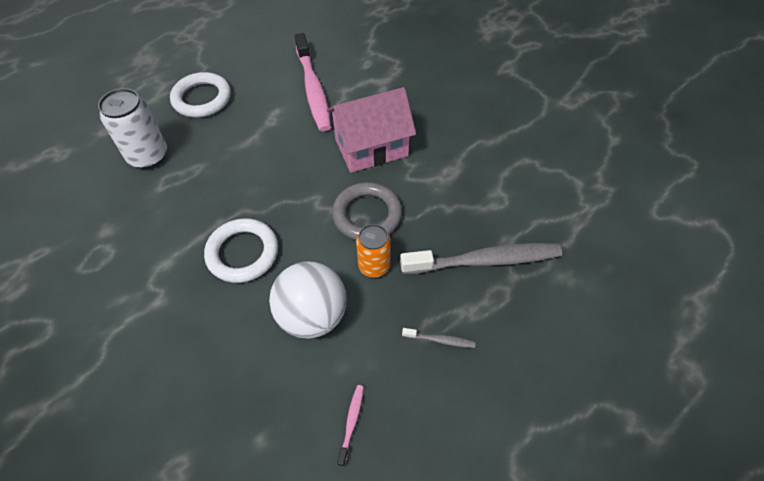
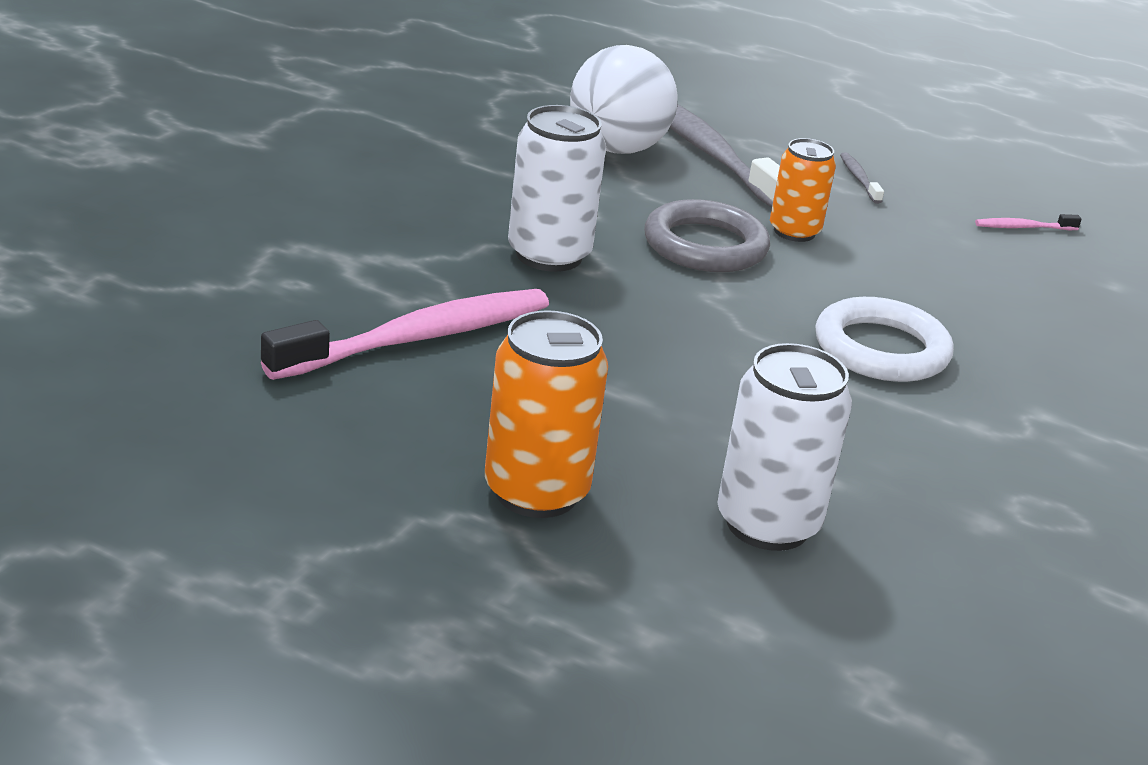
camera: 115 degrees left, 25 degrees down
white ring [170,72,231,117] -> orange can [485,310,608,518]
white ball [269,262,346,339] -> white ball moved to [570,45,677,154]
pink house [327,87,416,173] -> white can [508,105,606,272]

